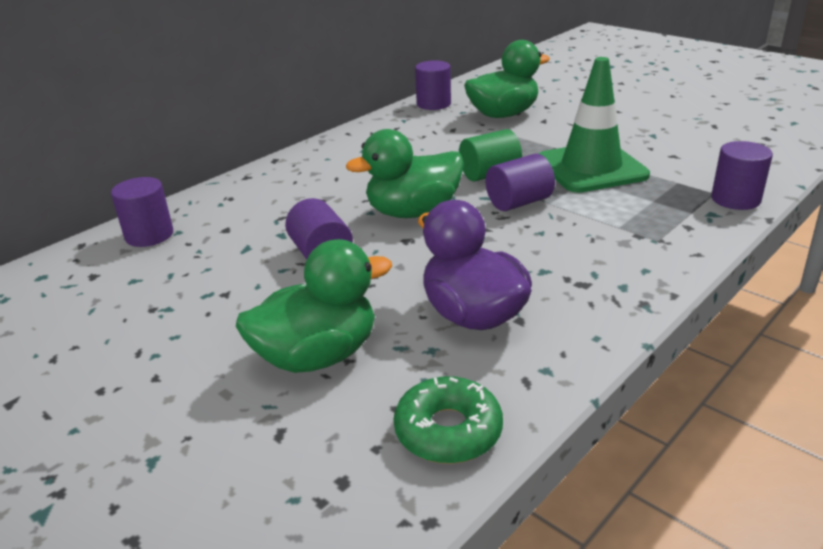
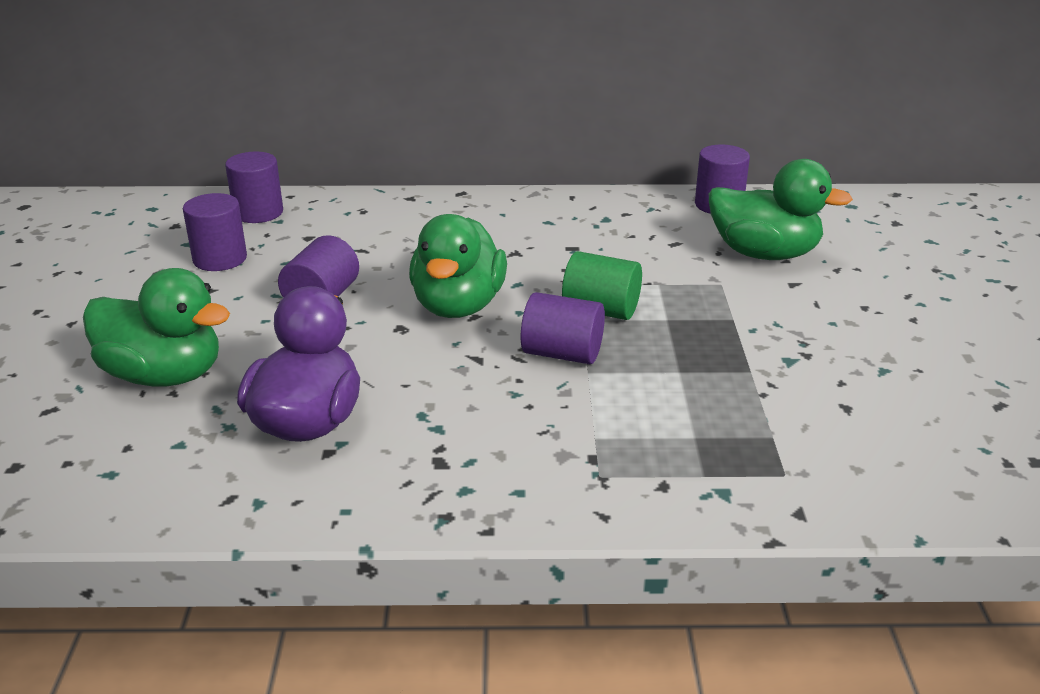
camera: 45 degrees right, 0 degrees up
green duck [346,129,464,218] -> green duck turned 105 degrees counterclockwise [409,214,507,318]
green donut [394,376,503,464] -> none
green traffic cone [539,57,650,193] -> none
purple cylinder [711,141,773,210] -> purple cylinder moved to [183,193,247,271]

